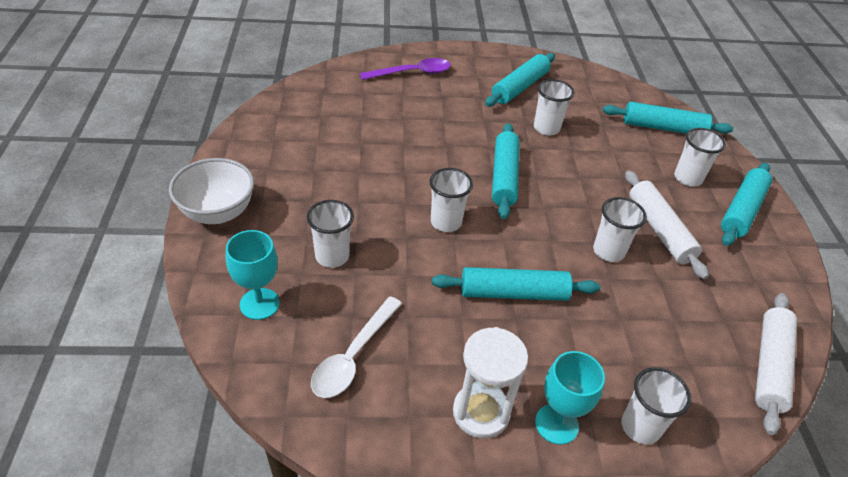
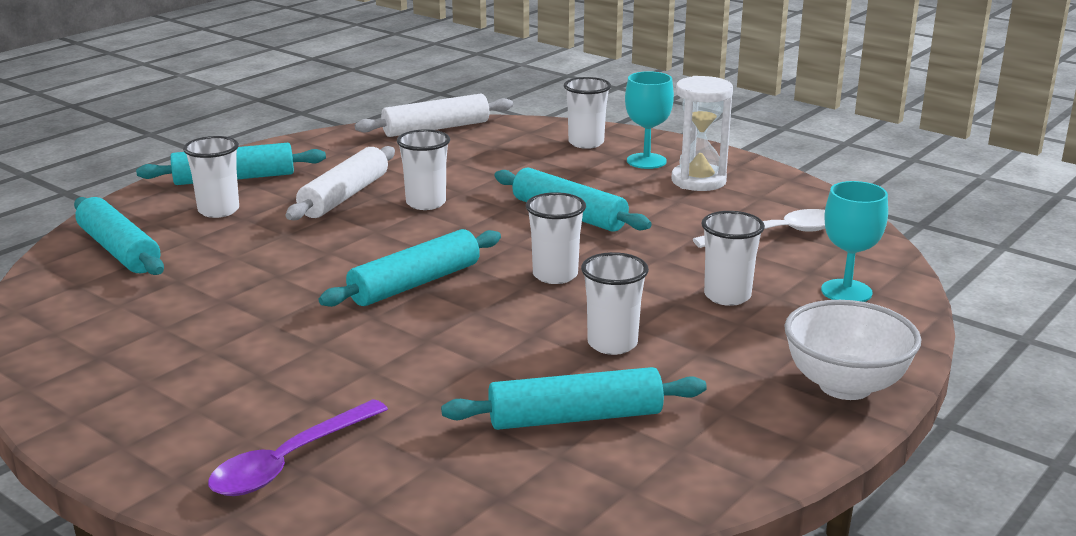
camera: 135 degrees left, 20 degrees down
purple spoon [360,58,451,80] -> purple spoon turned 75 degrees counterclockwise [208,399,388,496]
turquoise rolling pin [485,53,555,107] -> turquoise rolling pin moved to [441,367,707,430]
white cup [534,79,574,136] -> white cup moved to [581,252,649,355]

